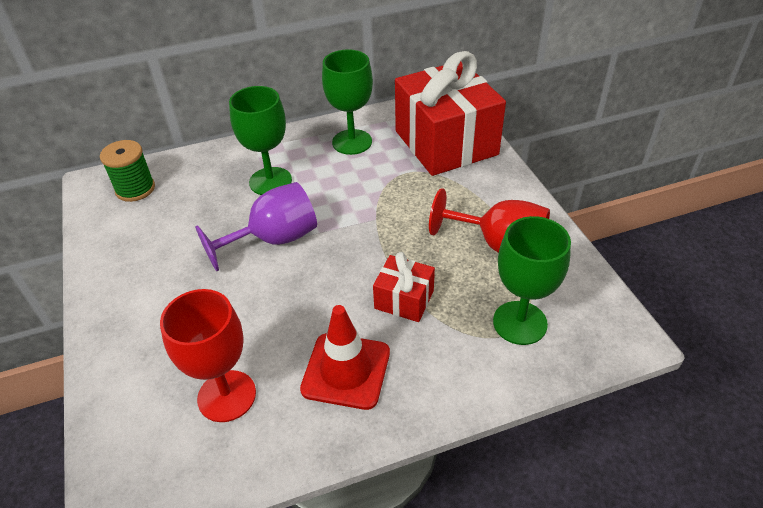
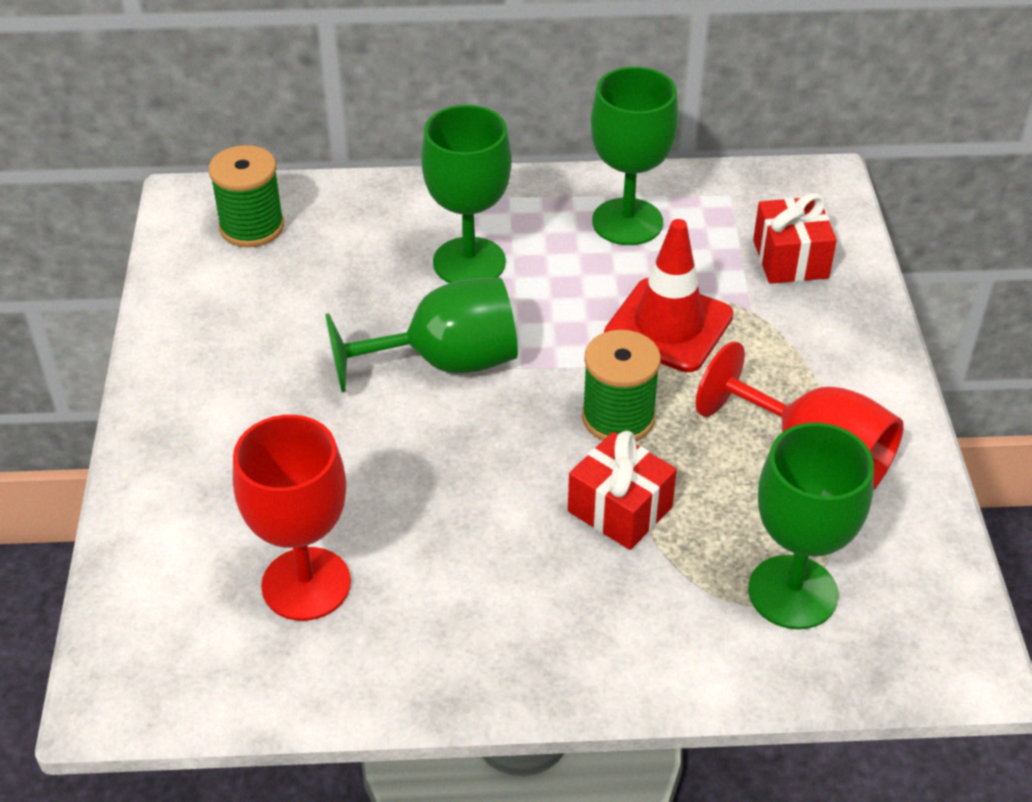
camera: 15 degrees right, 0 degrees up
purple goblet [195,182,317,271] -> green goblet [325,277,518,393]
red traffic cone [300,305,390,410] -> red traffic cone moved to [604,219,734,372]
red gift [395,51,506,176] -> red gift [753,193,837,284], size x0.46
none -> green spool [582,330,661,441]

